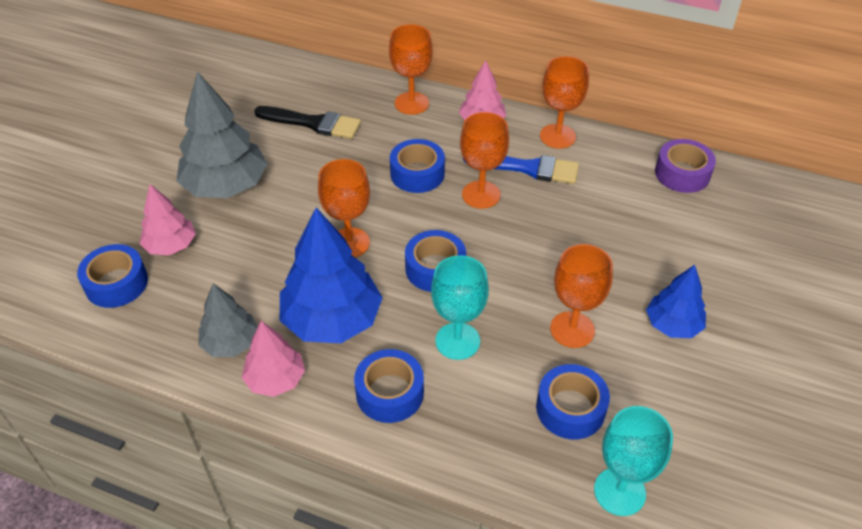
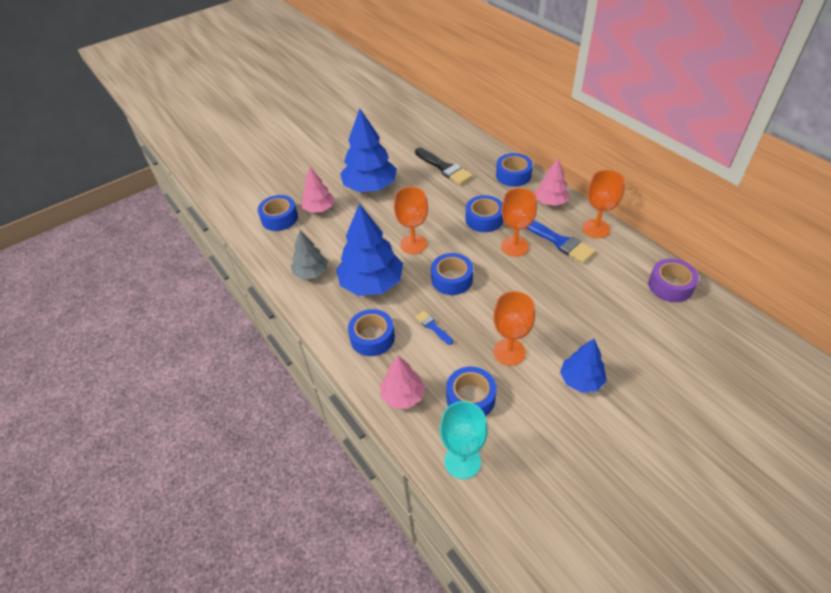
camera: 35 degrees right, 0 degrees up
grey tree [176,71,268,198] -> blue tree [340,108,397,192]
pink tree [242,321,305,397] -> pink tree moved to [380,356,425,409]
orange goblet [389,24,433,115] -> blue tape [496,153,533,187]
turquoise goblet [431,255,489,360] -> blue brush [415,311,453,345]

